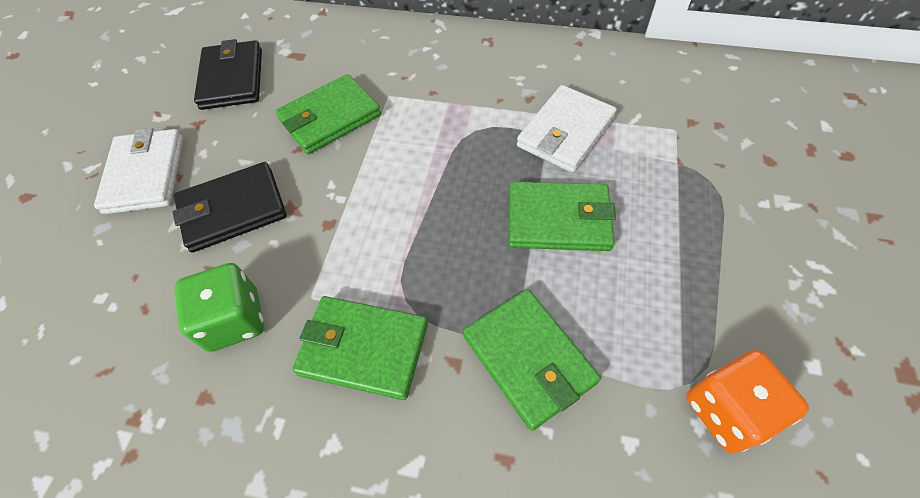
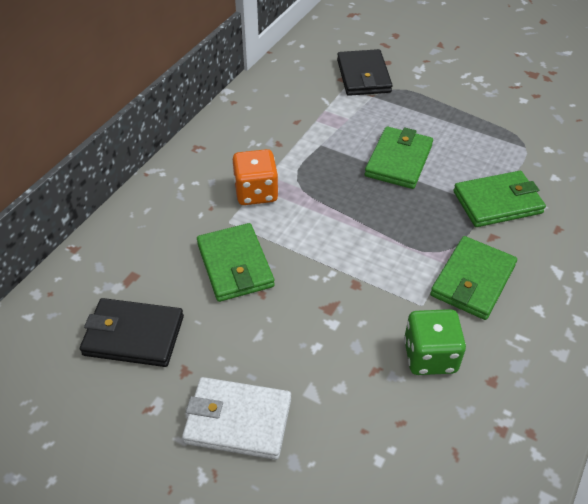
camera: 75 degrees left, 10 degrees down
black wallet [173,162,287,253] -> black wallet moved to [337,49,392,96]
white wallet [517,85,617,173] -> none
orange dice [687,350,809,453] -> orange dice moved to [233,149,279,205]

